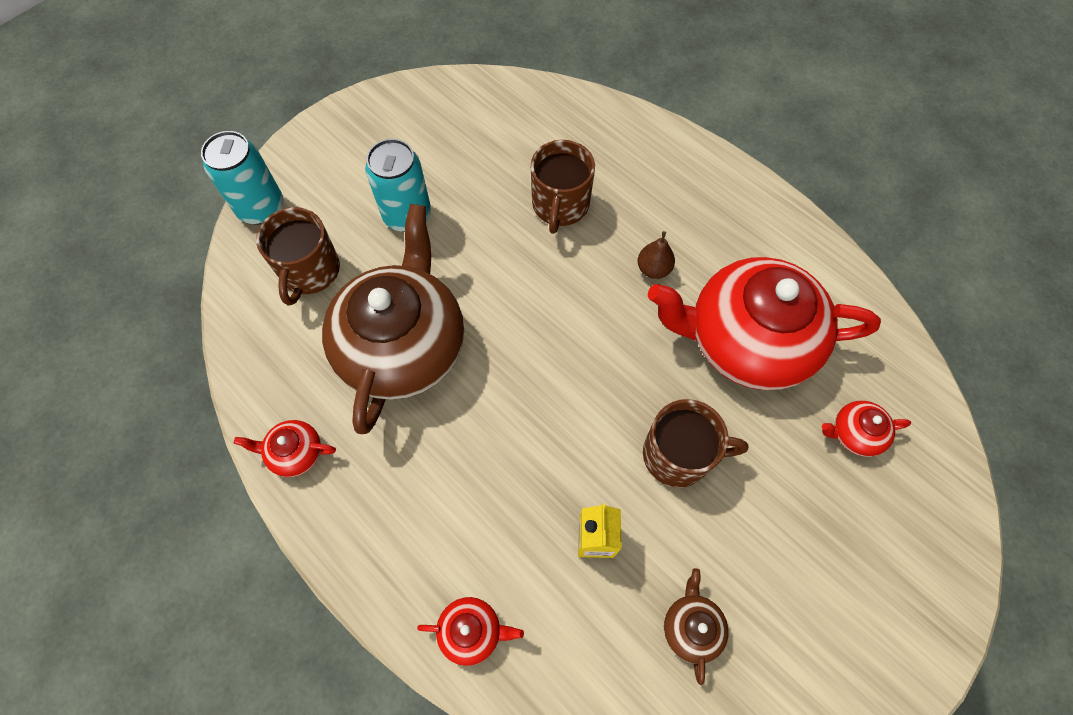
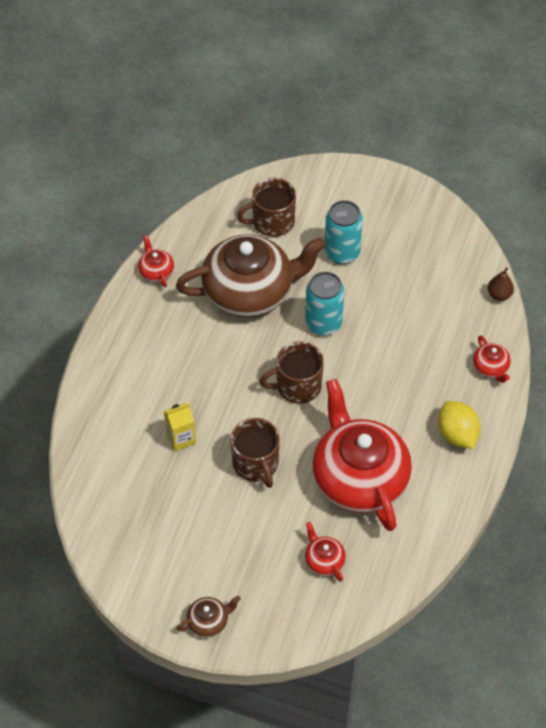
camera: 65 degrees right, 10 degrees down
turquoise can [201,131,283,225] -> turquoise can moved to [305,272,344,336]
red teapot [417,597,524,666] -> red teapot moved to [473,335,511,383]
brown mug [531,140,595,234] -> brown mug moved to [260,341,324,404]
brown pear [638,231,675,279] -> brown pear moved to [488,267,514,301]
brown teapot [664,568,728,685] -> brown teapot moved to [177,596,241,638]
none -> yellow lemon [438,401,481,449]

